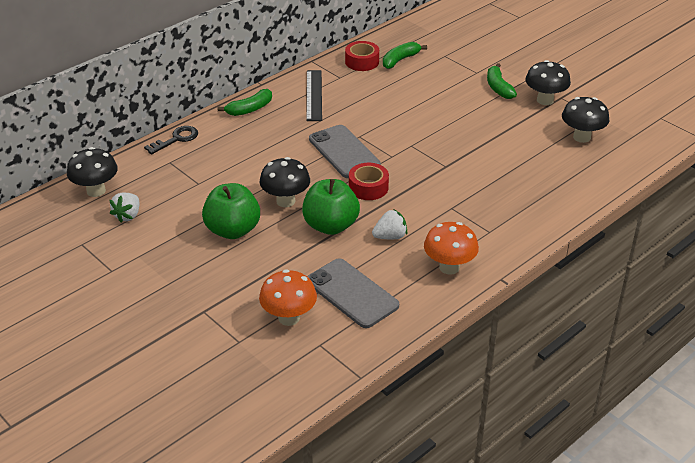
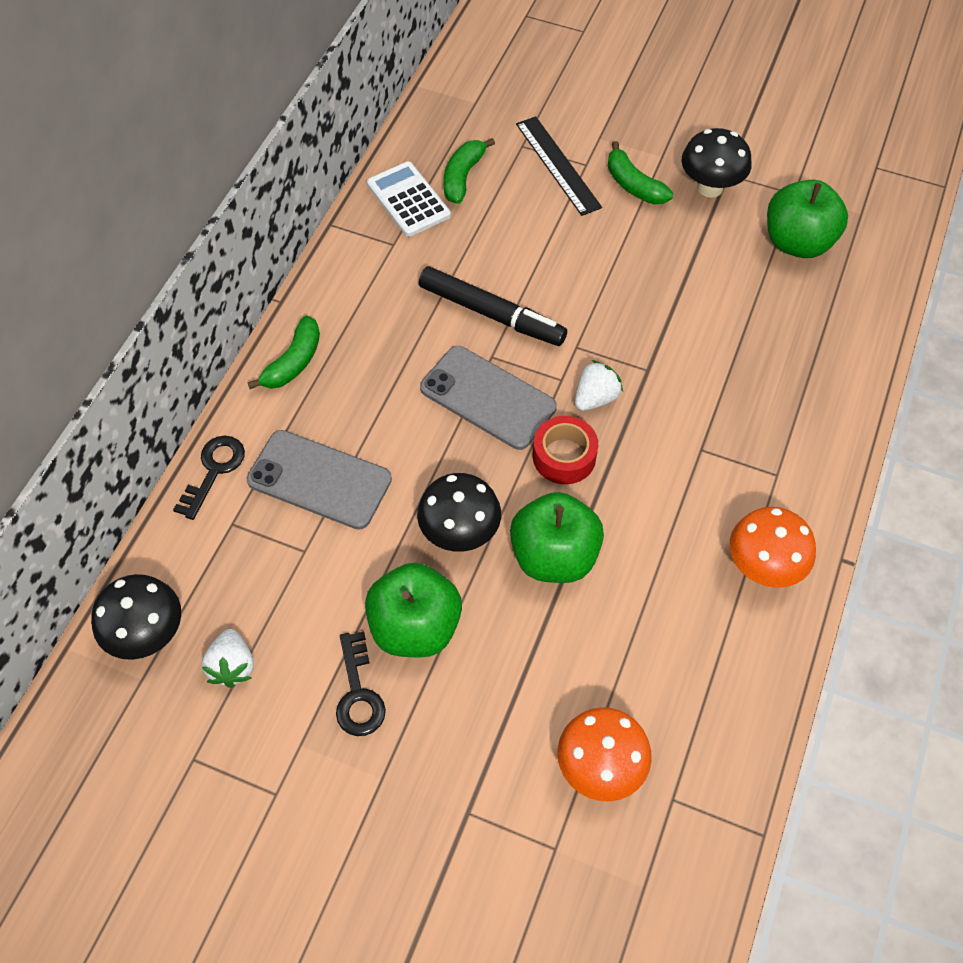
camera: 25 degrees left, 20 degrees up
black ruler [306,70,322,121] -> black ruler moved to [516,116,602,216]
grey phone [307,258,399,328] -> grey phone moved to [247,430,392,530]
red tape [345,41,379,71] -> white calculator [367,162,451,237]
white strawberry [372,209,407,239] -> white strawberry moved to [575,360,623,411]
black mushroom [562,97,609,143] -> green apple [767,180,848,258]
none -> black key [336,631,386,736]
none -> black marker [419,266,567,346]

